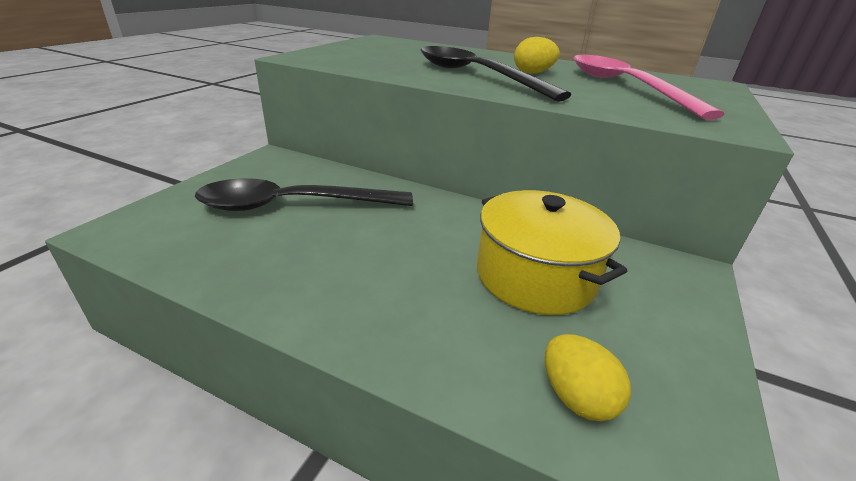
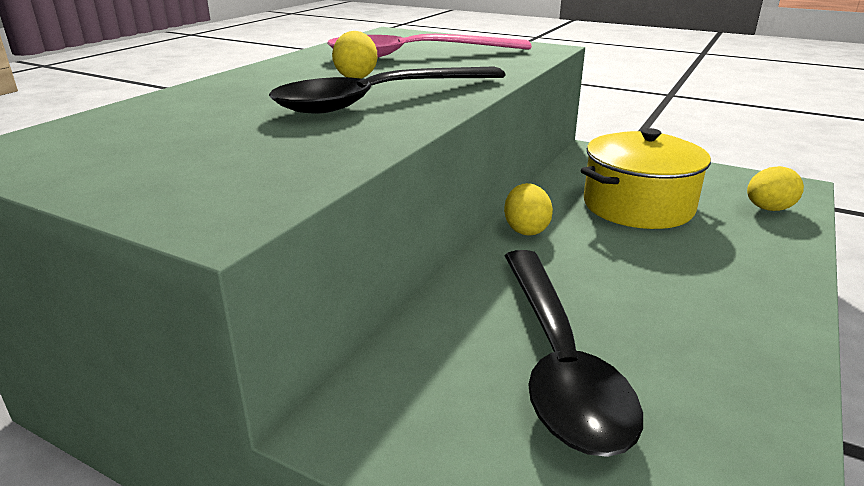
camera: 85 degrees left, 5 degrees down
none -> yellow egg [504,183,553,236]

